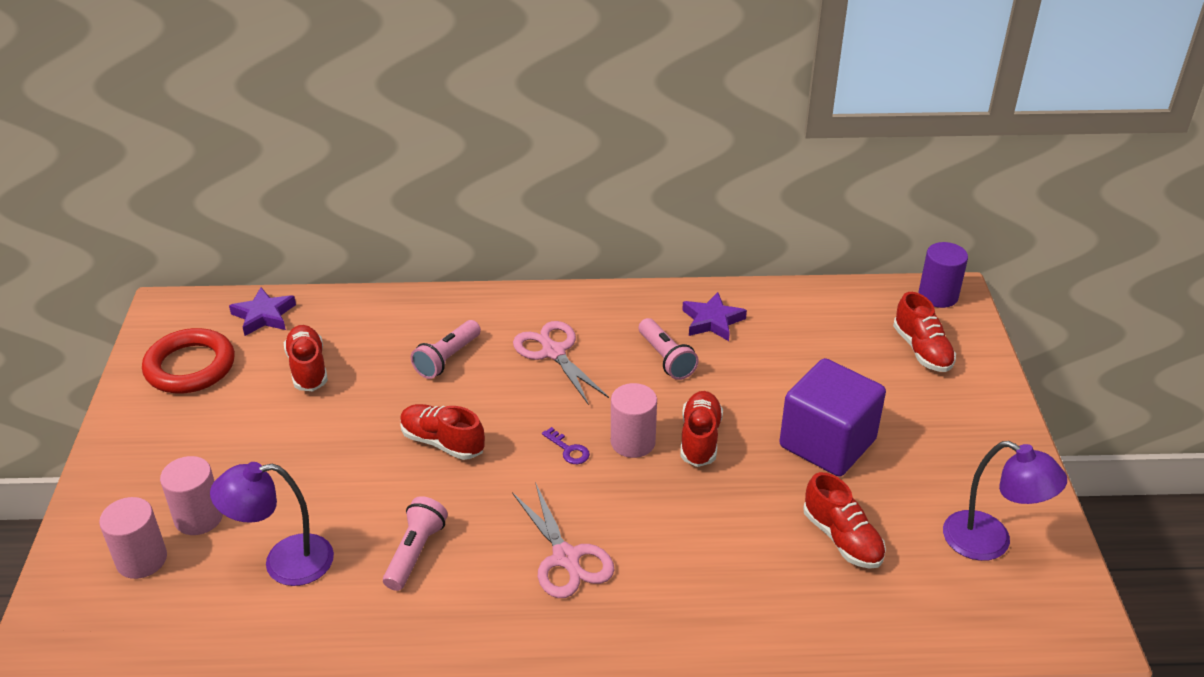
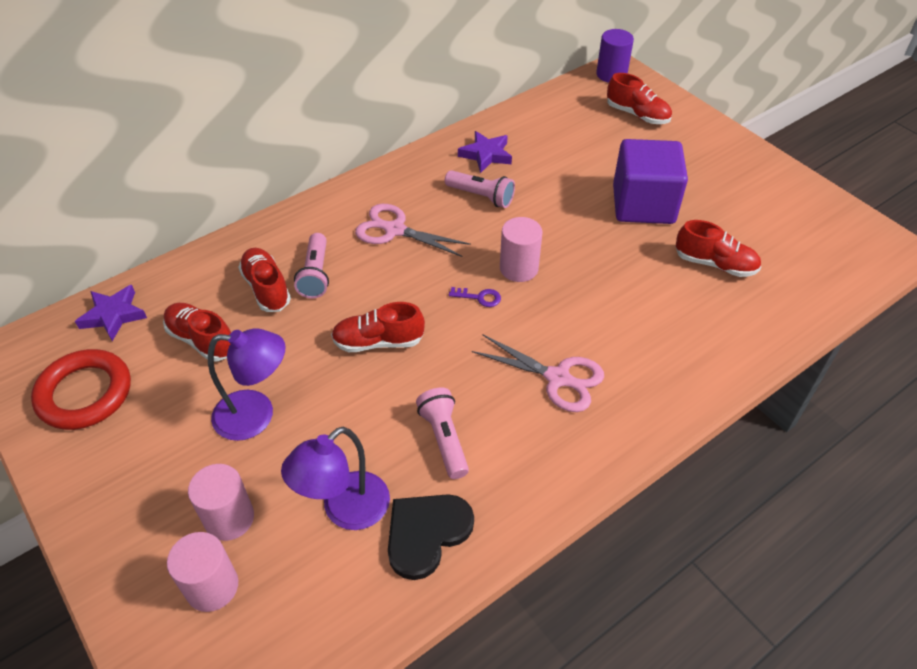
camera: 35 degrees left, 10 degrees up
red shoe [680,391,723,467] -> red shoe moved to [238,248,291,312]
purple lamp [943,441,1067,561] -> purple lamp moved to [208,328,286,441]
none -> black heart [388,494,474,580]

